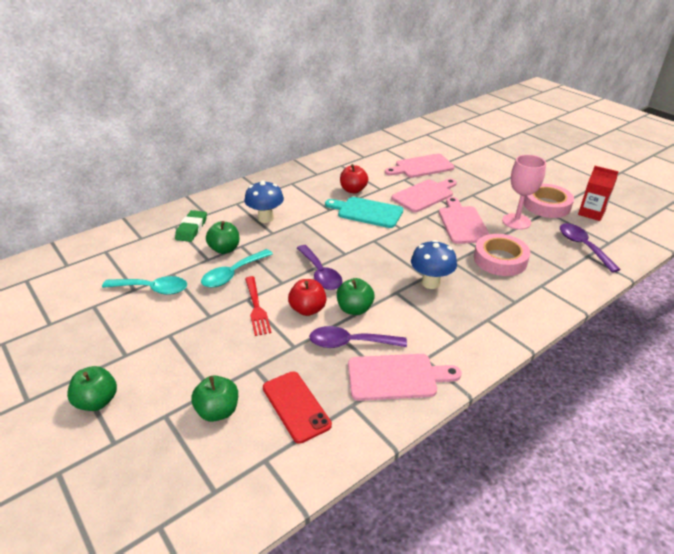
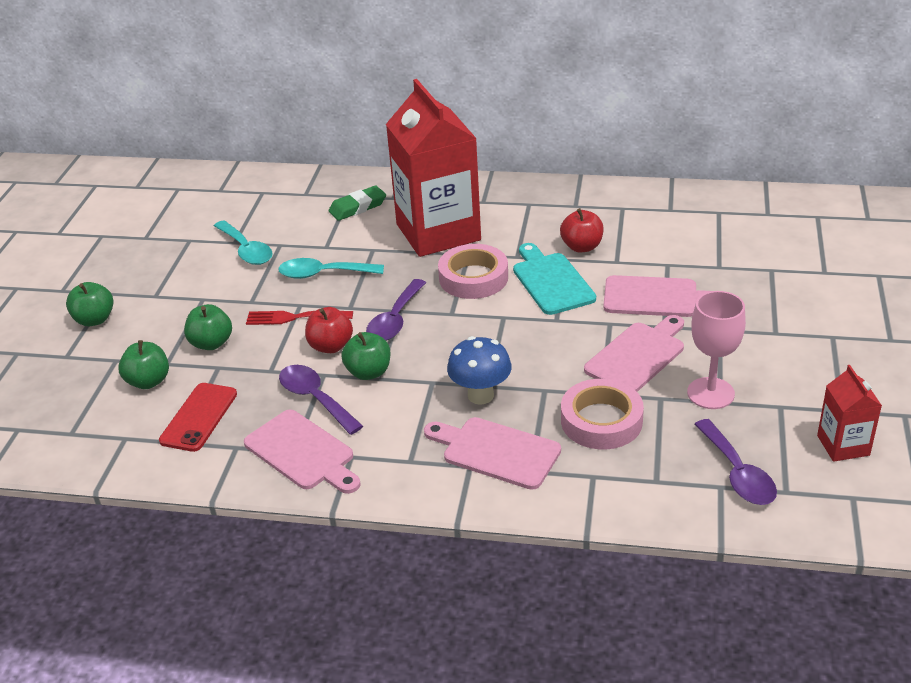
camera: 50 degrees right, 0 degrees up
green apple [206,221,239,254] -> green apple moved to [184,304,232,350]
blue mushroom [244,180,284,223] -> red carton [386,79,481,257]
red fork [245,276,271,336] -> red fork turned 60 degrees clockwise [246,311,353,325]
pink cutting board [385,154,454,178] -> pink cutting board moved to [424,417,561,490]
pink tape [523,184,574,218] -> pink tape moved to [438,244,508,299]
purple spoon [560,223,621,273] -> purple spoon turned 135 degrees clockwise [694,419,777,505]

